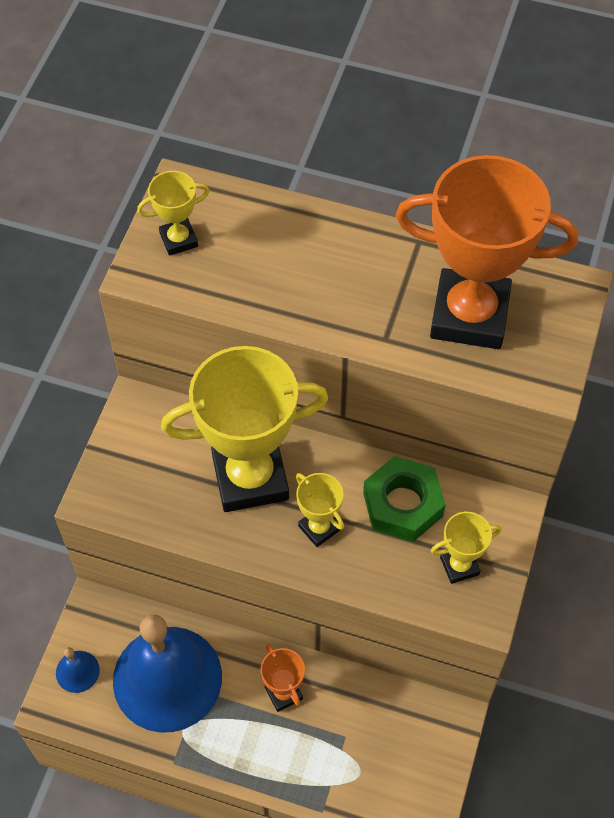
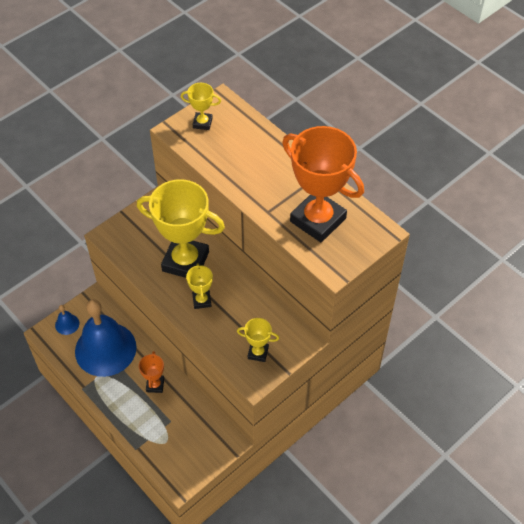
camera: 30 degrees right, 5 degrees down
green nut [363,456,446,542] -> none

